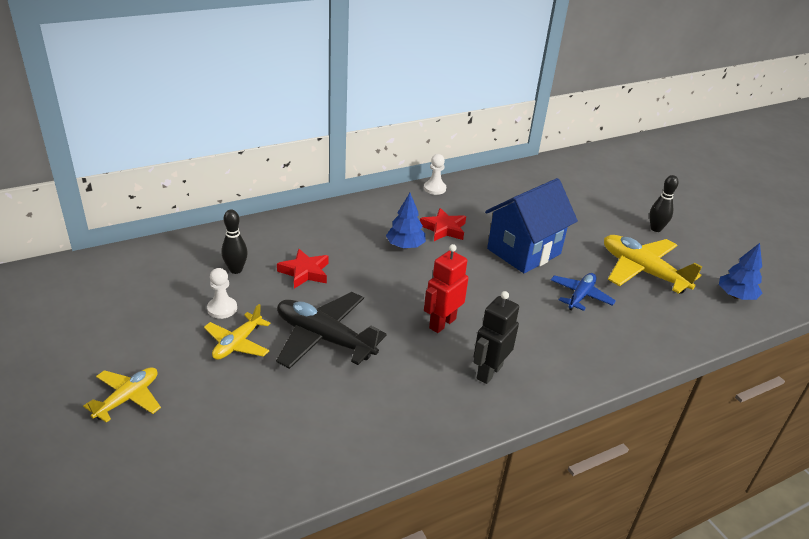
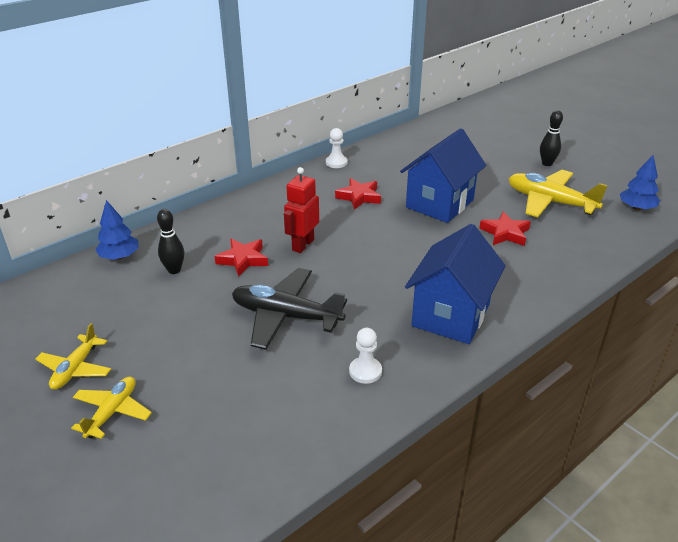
camera: 10 degrees left, 0 degrees up
yellow plane [204,304,271,360] -> yellow plane moved to [36,323,111,390]
white pawn [207,268,237,319] -> white pawn moved to [349,328,382,384]
blue tree [386,193,426,249] -> blue tree moved to [95,200,138,260]
red robot [424,244,468,333] -> red robot moved to [284,167,319,253]
black robot [474,291,519,384] -> blue house [405,224,506,344]
blue plane [551,273,616,311] -> red star [480,211,531,246]

